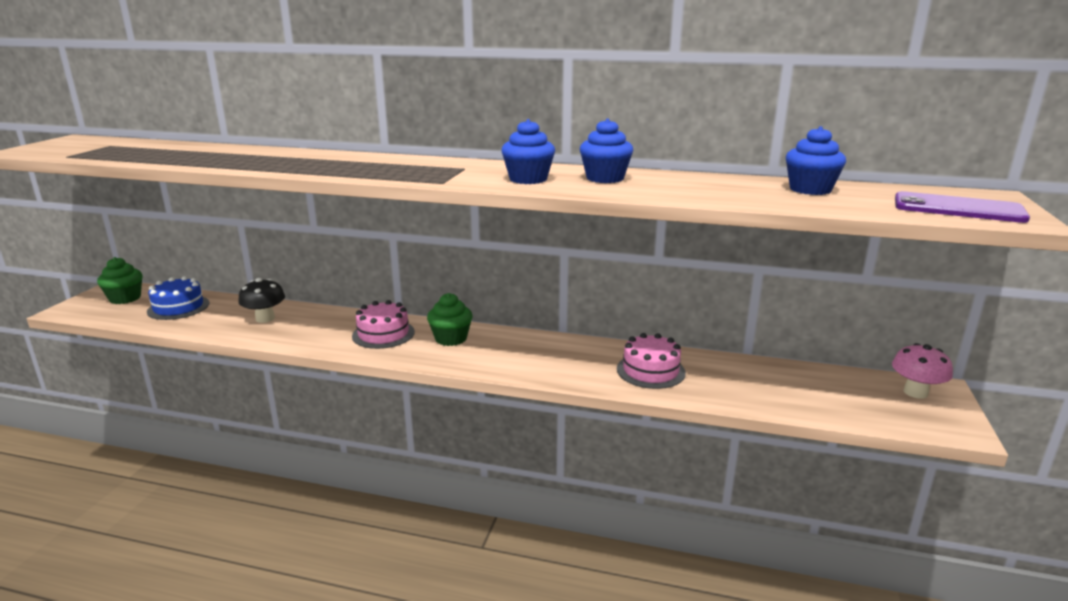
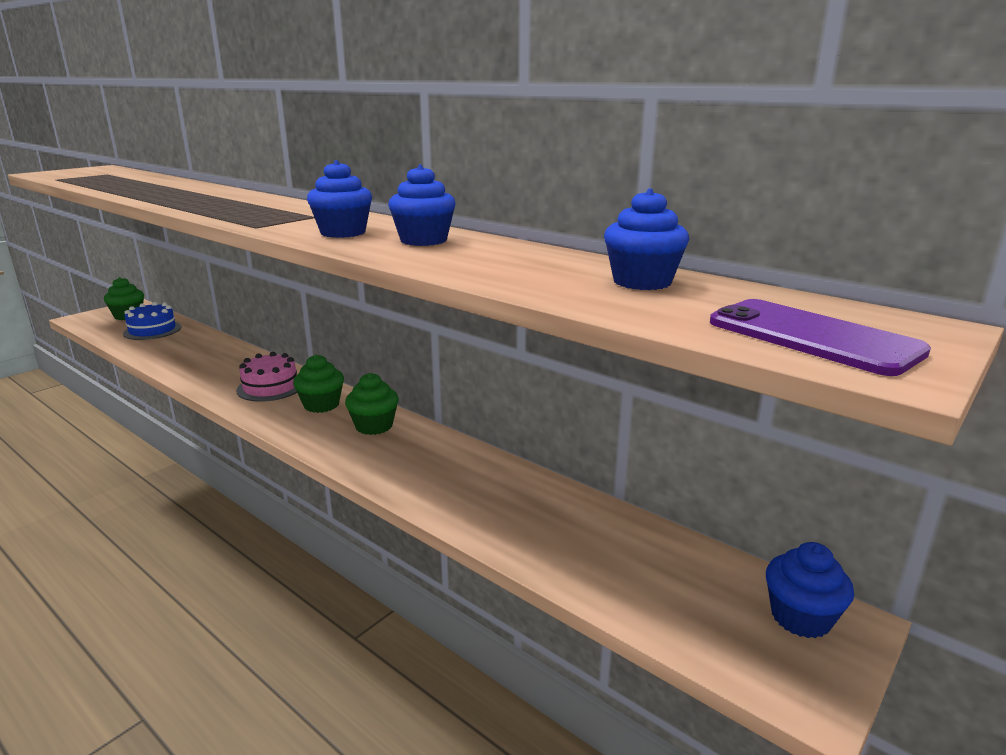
camera: 25 degrees right, 0 degrees up
black mushroom [238,278,285,323] -> none
pink cake [617,333,686,389] -> none
pink mushroom [892,343,953,399] -> blue cupcake [766,542,854,638]
none -> green cupcake [345,373,399,435]

